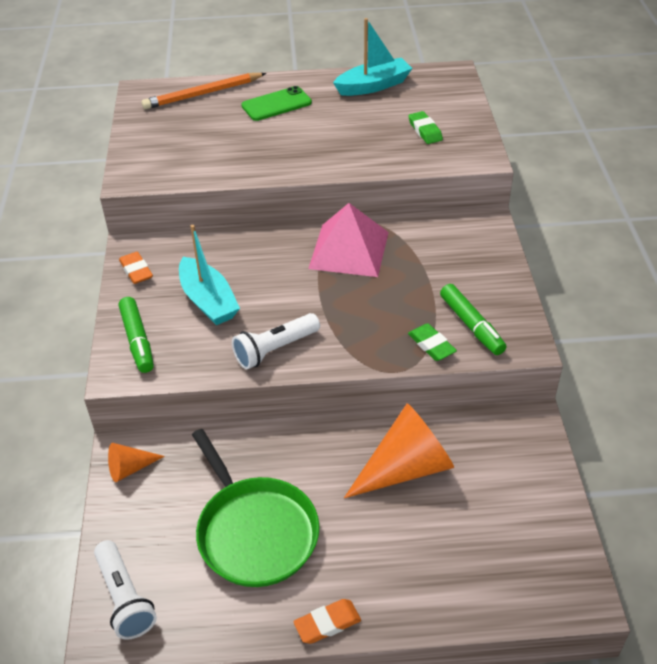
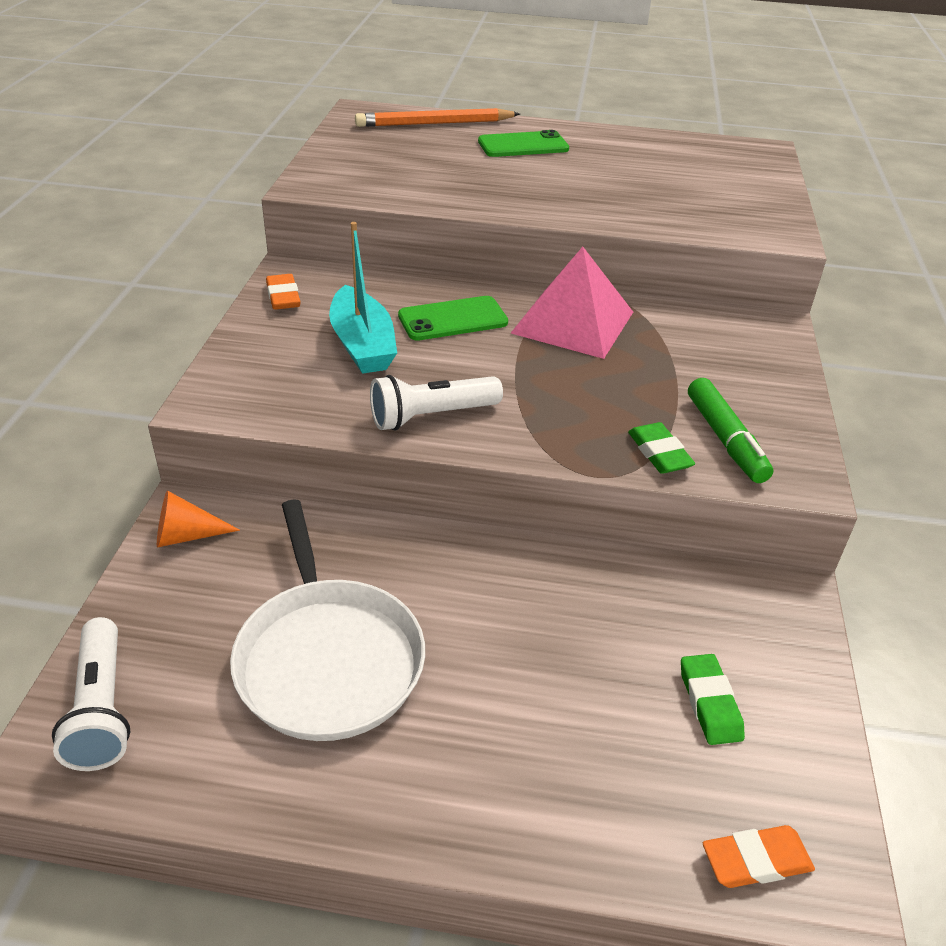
camera: 10 degrees right, 5 degrees down
green marker [119,297,154,373] -> none
green pan [192,429,320,587] -> white pan [230,499,425,741]
orange eraser [294,599,361,644] -> orange eraser moved to [703,825,815,888]
turquoise boat [333,18,413,96] -> none
orange cone [344,403,454,498] -> none
green eraser [408,111,443,144] -> green eraser moved to [681,654,745,745]
none -> green phone [398,296,508,341]

